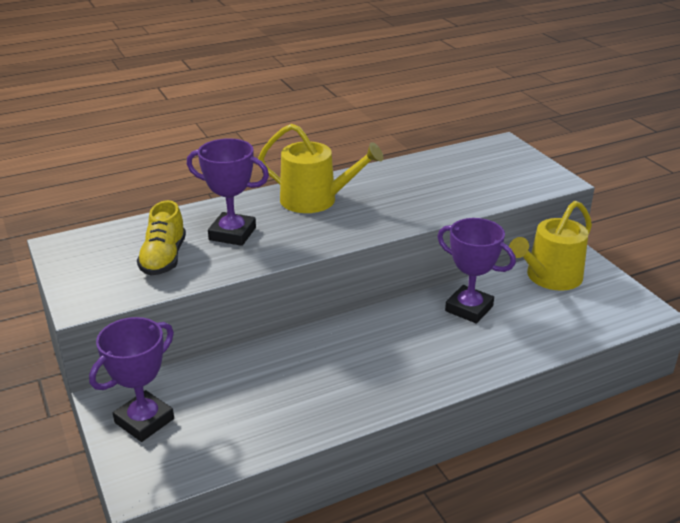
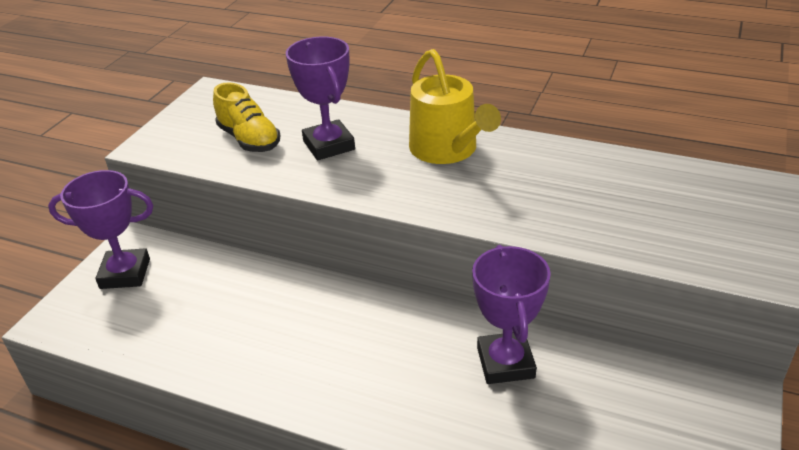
camera: 50 degrees right, 5 degrees up
yellow shoe [137,200,186,275] -> yellow shoe turned 90 degrees counterclockwise [213,82,280,152]
yellow watering can [509,201,592,291] -> none

